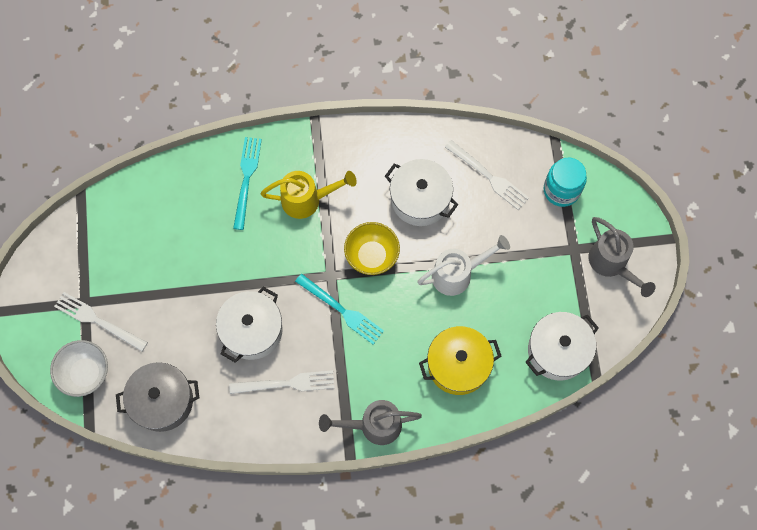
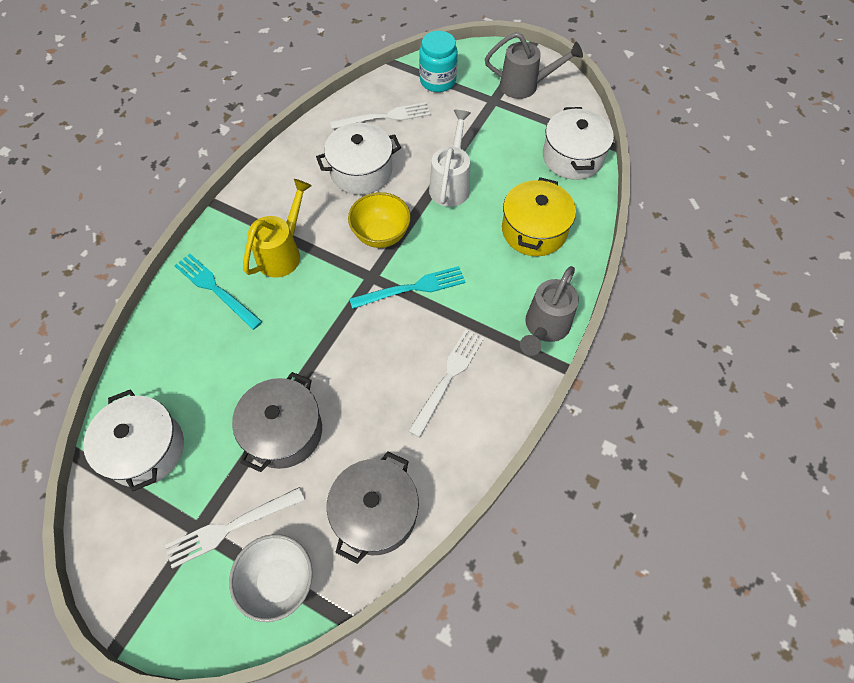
camera: 55 degrees left, 10 degrees down
white pot [216,287,283,363] -> white pot moved to [83,389,184,492]
none -> grey pot [232,372,322,472]

